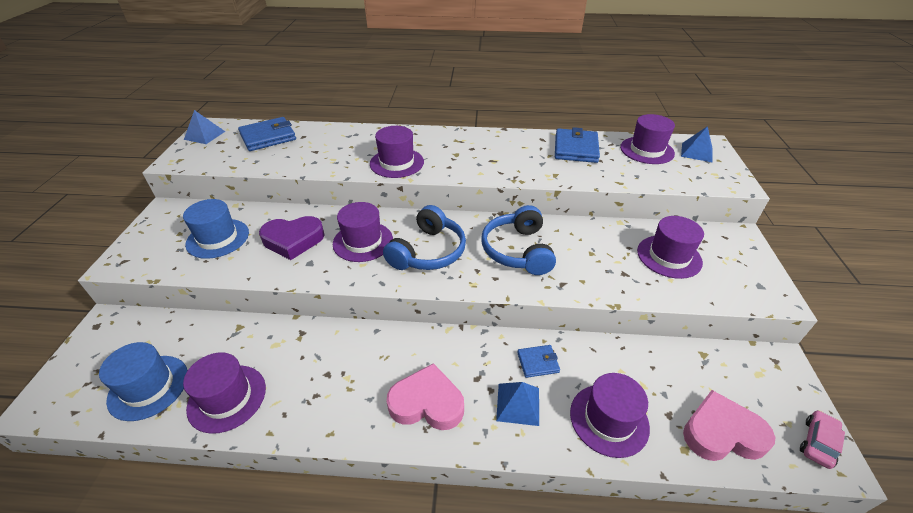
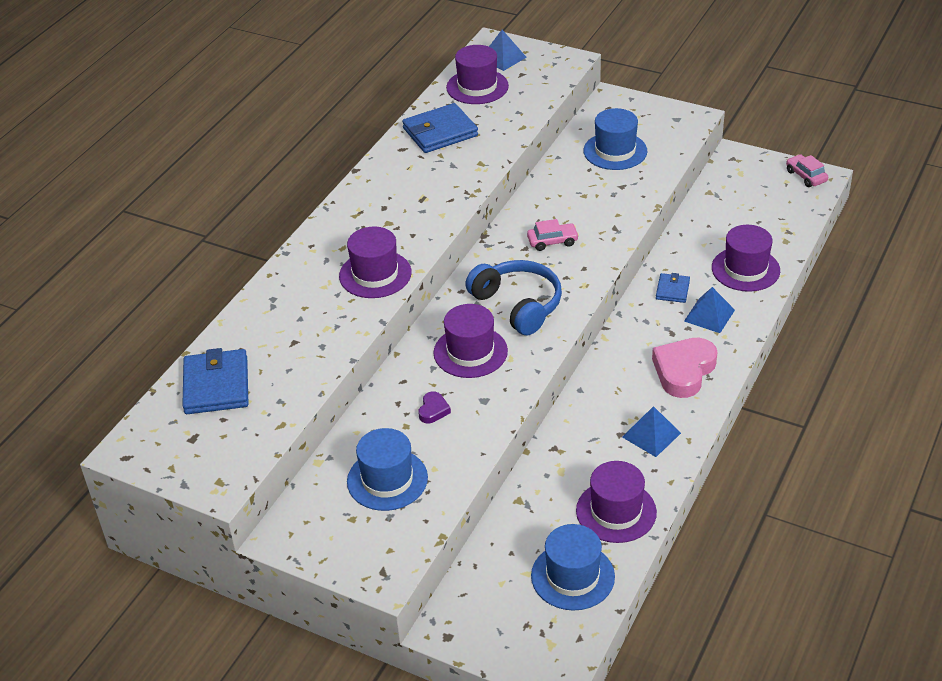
camera: 65 degrees left, 0 degrees up
blue pyramid [184,110,225,144] -> blue pyramid moved to [622,406,681,457]
purple heart [259,216,325,260] -> purple heart [418,392,451,423], size x0.47
blue headphones [481,205,556,275] -> pink car [527,219,579,251]
blue wallet [555,127,600,163] -> blue wallet turned 60 degrees counterclockwise [402,103,478,153]
purple hat [637,216,704,279] -> blue hat [584,108,647,170]
pink heart [683,390,775,461] -> none

